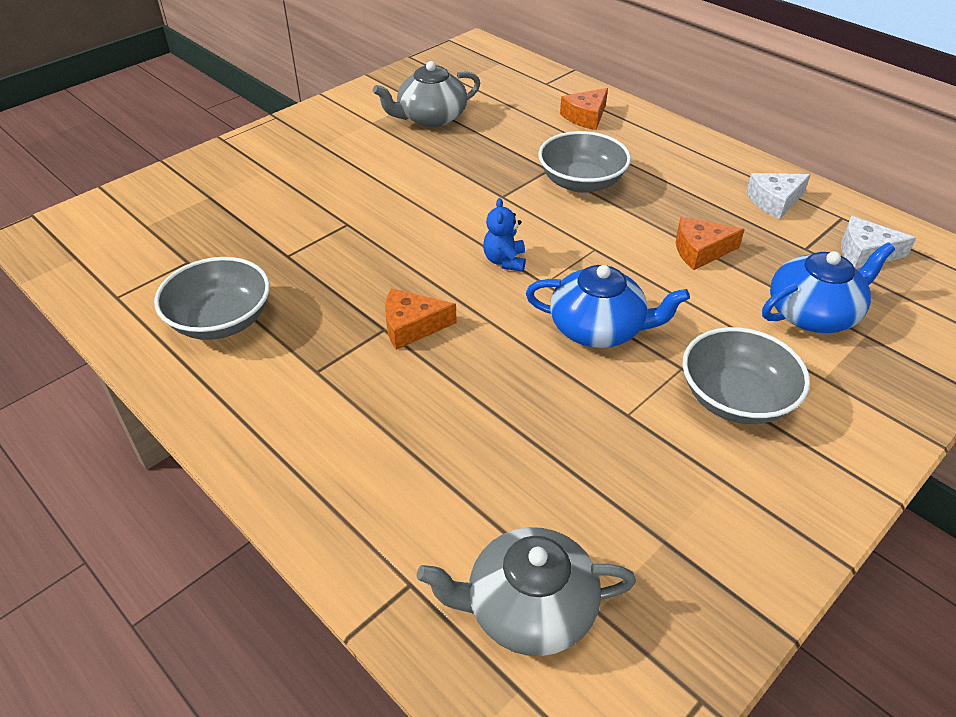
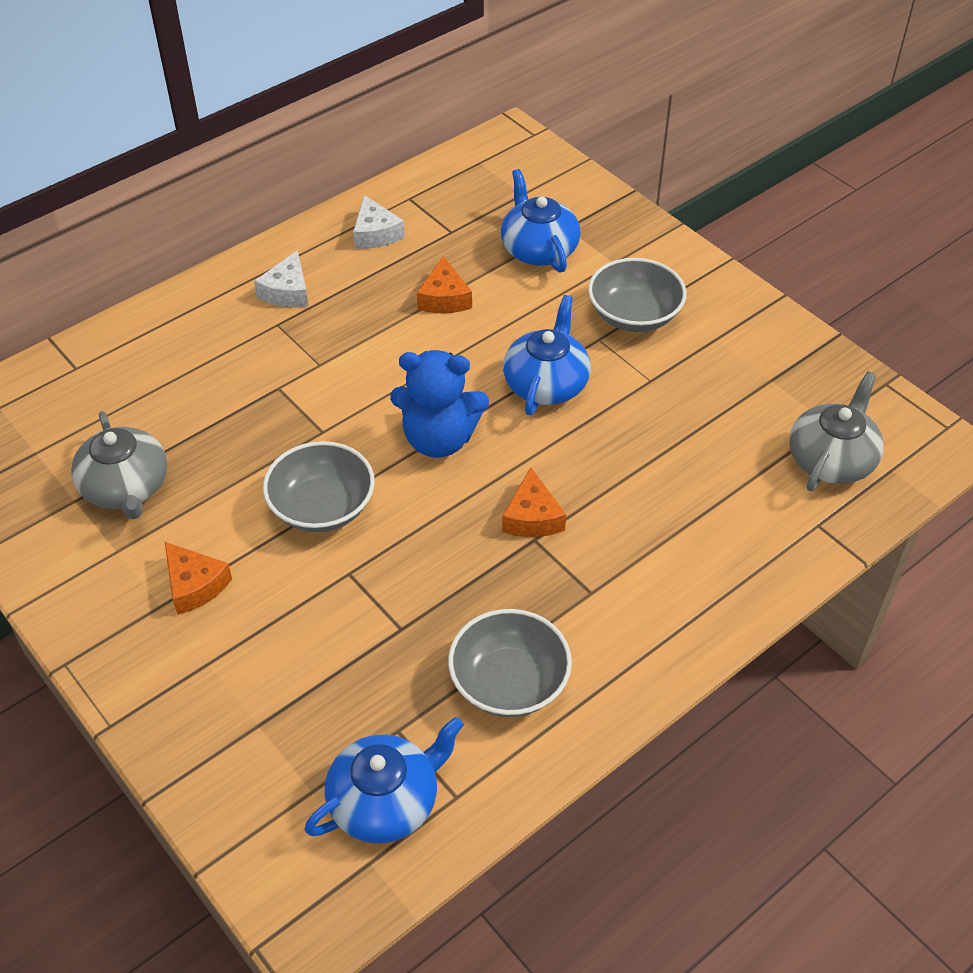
camera: 85 degrees left, 5 degrees up
grey teapot [417,527,636,656] -> grey teapot turned 150 degrees counterclockwise [789,371,884,491]
blue teddy bear [483,198,526,272] -> blue teddy bear [390,350,489,458], size x1.90
grey bowl [538,131,631,193] -> grey bowl moved to [263,441,375,532]
orange cheese [560,88,608,130] -> orange cheese moved to [165,542,232,615]
white cheese [841,216,916,269] -> white cheese moved to [254,250,308,307]
none -> blue teapot [305,717,464,844]

